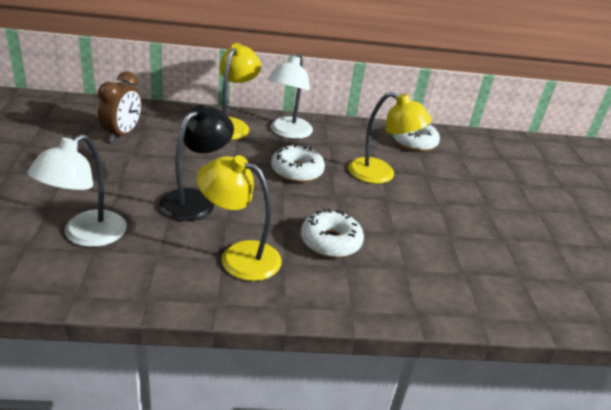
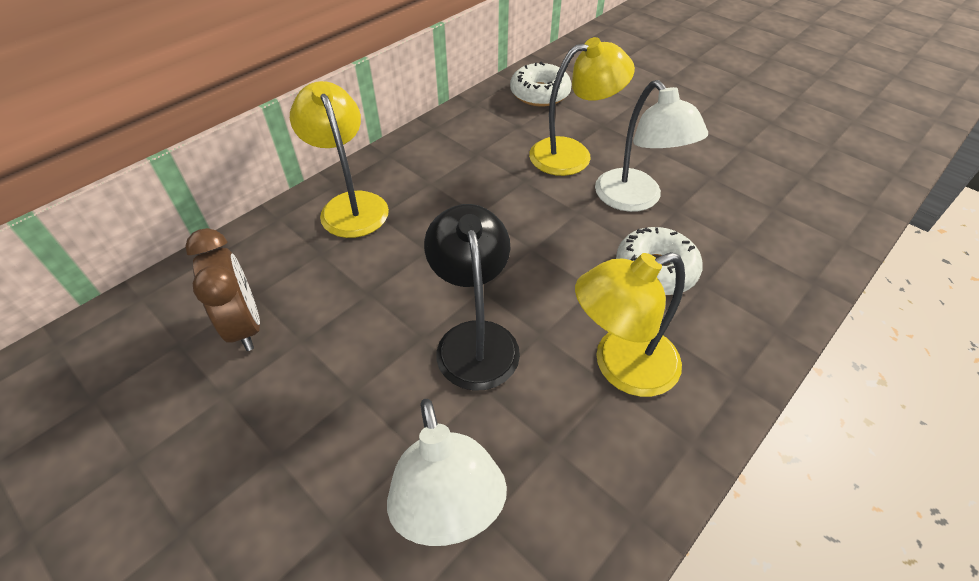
camera: 40 degrees left, 15 degrees up
white lamp [268,53,313,139] -> white lamp moved to [595,80,708,212]
white donut [271,145,325,182] -> none

